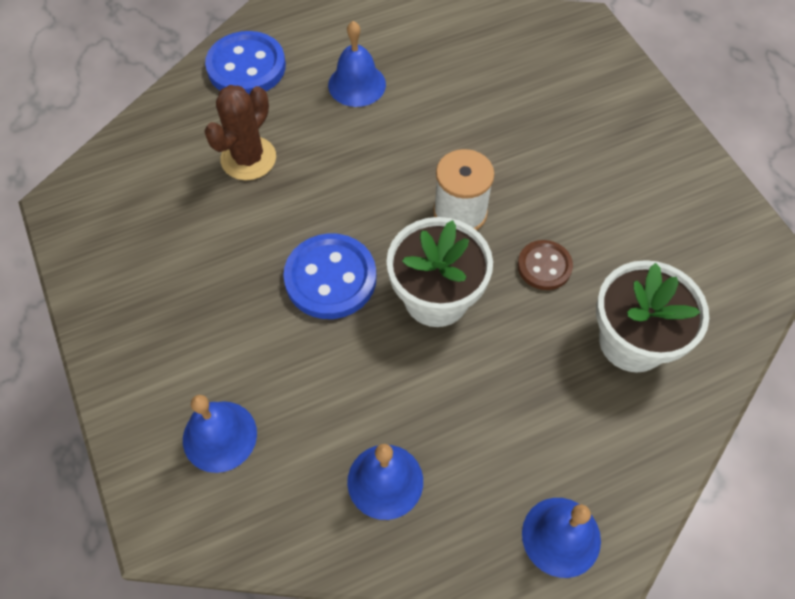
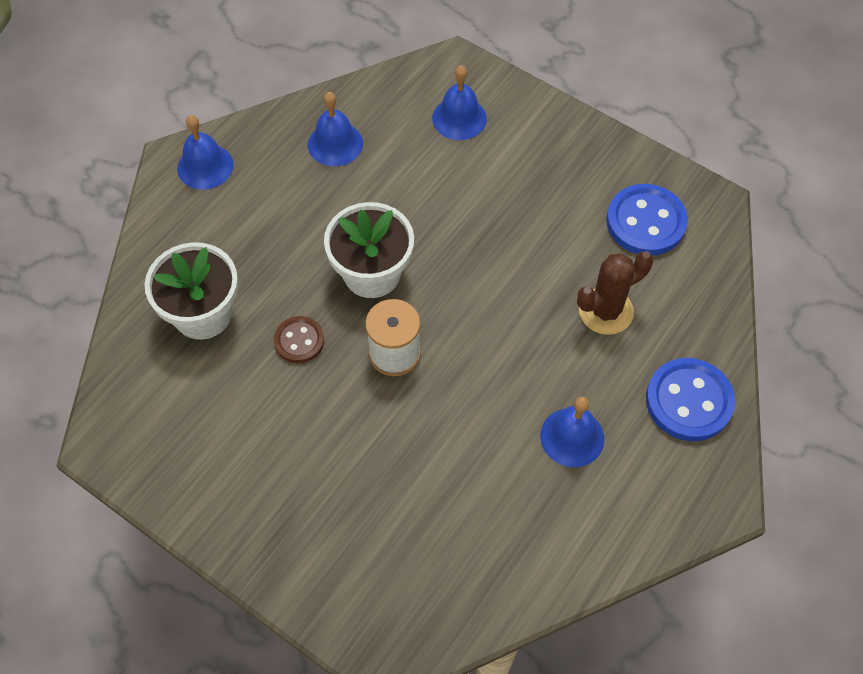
camera: 150 degrees right, 0 degrees up
brown cactus [204,85,276,180] -> brown cactus turned 60 degrees clockwise [577,251,653,335]
blue button [283,233,376,319] -> blue button moved to [606,184,688,256]

